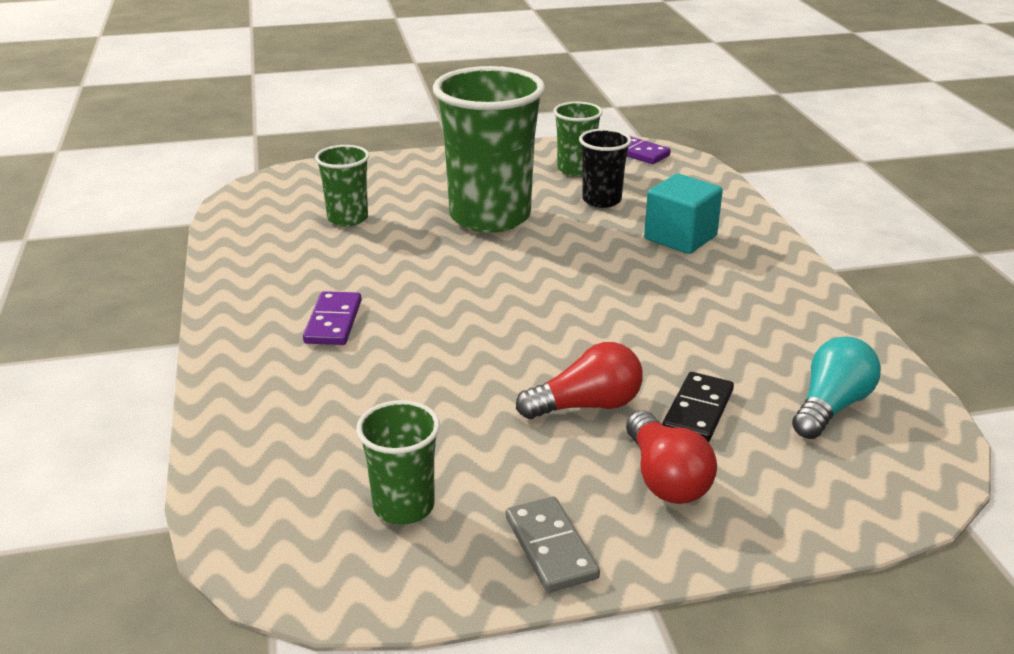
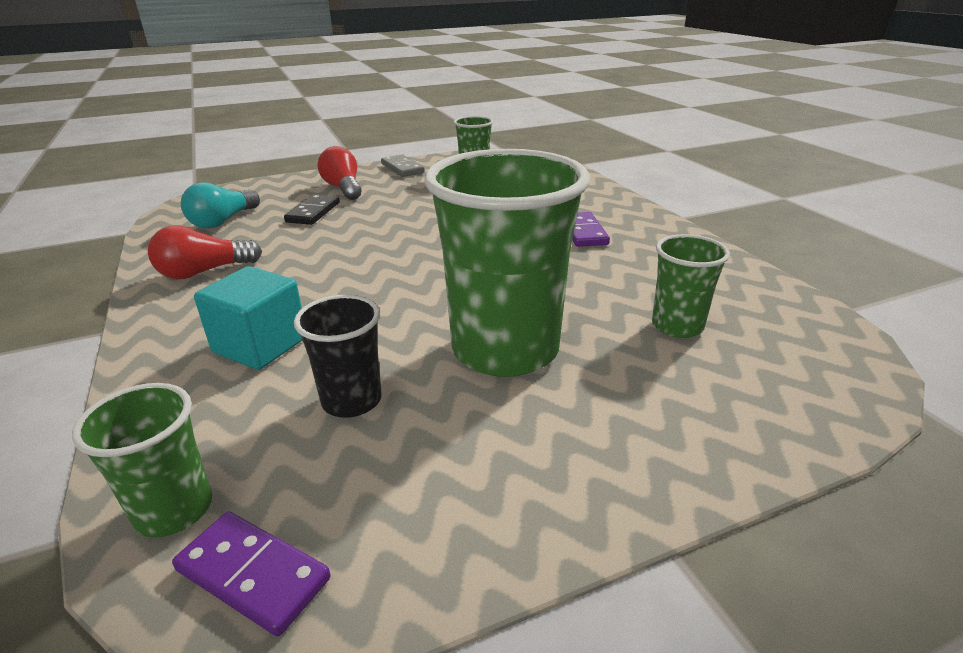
camera: 170 degrees right, 0 degrees up
red light bulb [516,342,643,419] -> red light bulb moved to [148,225,262,279]
green cup [553,102,603,176] -> green cup moved to [72,383,212,537]

